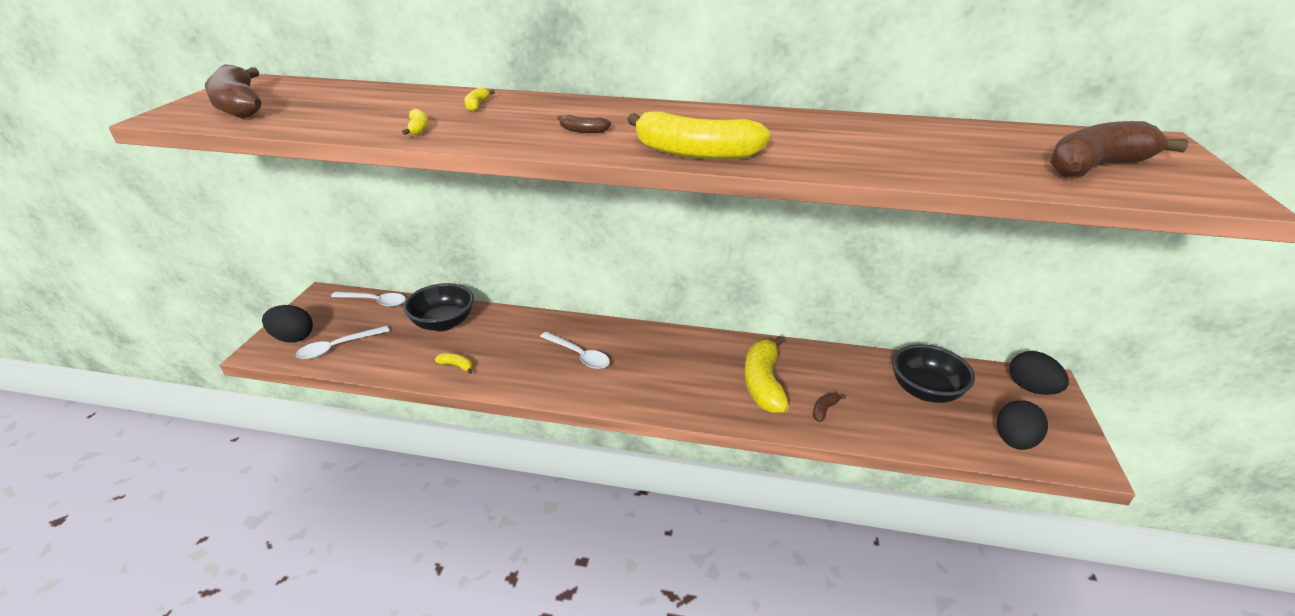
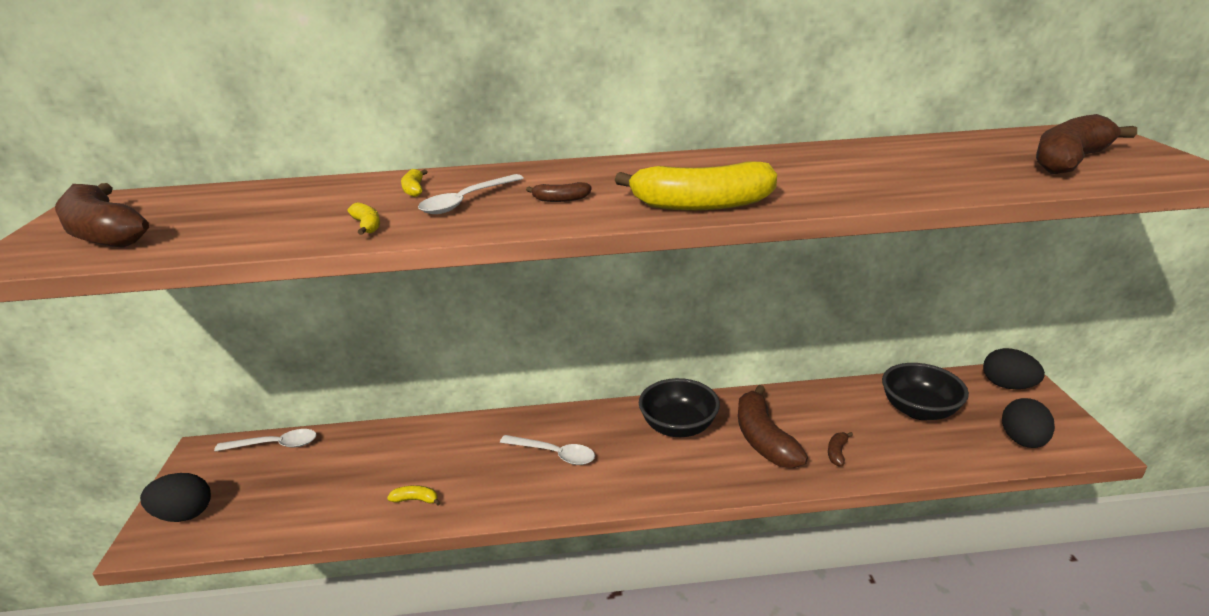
camera: 15 degrees left, 5 degrees down
white spoon [296,326,389,359] -> white spoon moved to [418,174,524,214]
black bowl [403,283,474,331] -> black bowl moved to [639,378,720,437]
yellow banana [744,336,789,413] -> brown banana [738,385,808,468]

